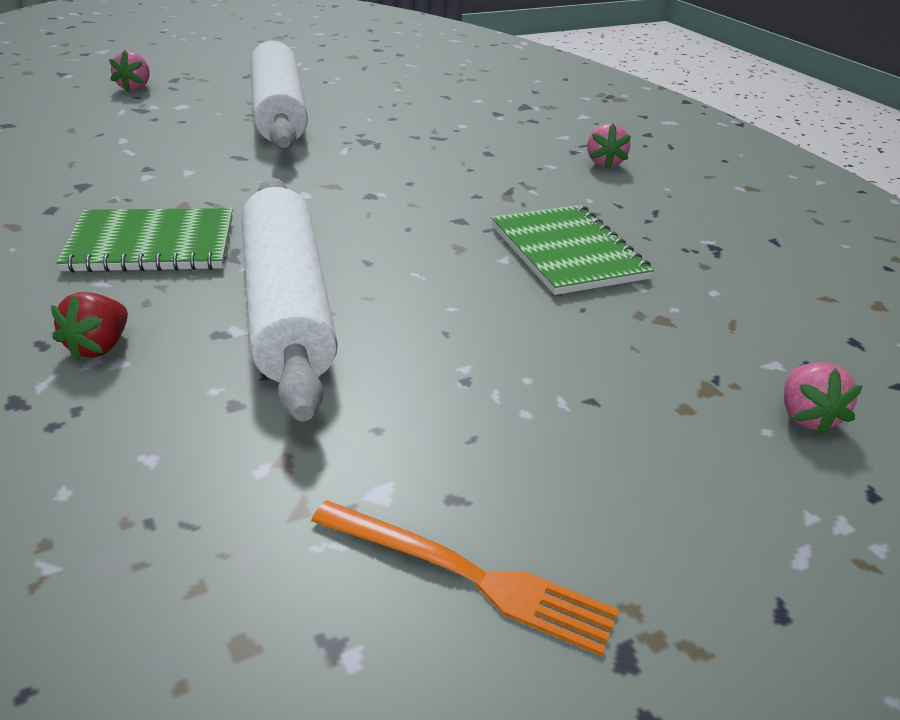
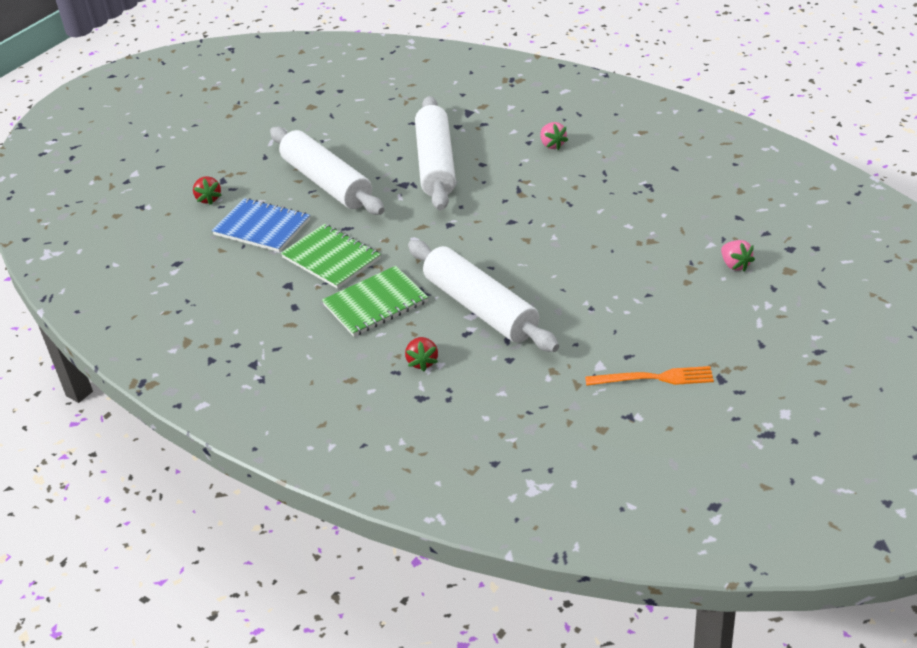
camera: 20 degrees left, 5 degrees up
pink strawberry [109,50,150,92] -> red strawberry [193,176,221,205]
green notebook [491,205,654,295] -> green notebook moved to [281,224,381,289]
none -> blue notebook [212,198,310,252]
none -> white rolling pin [415,96,456,210]

